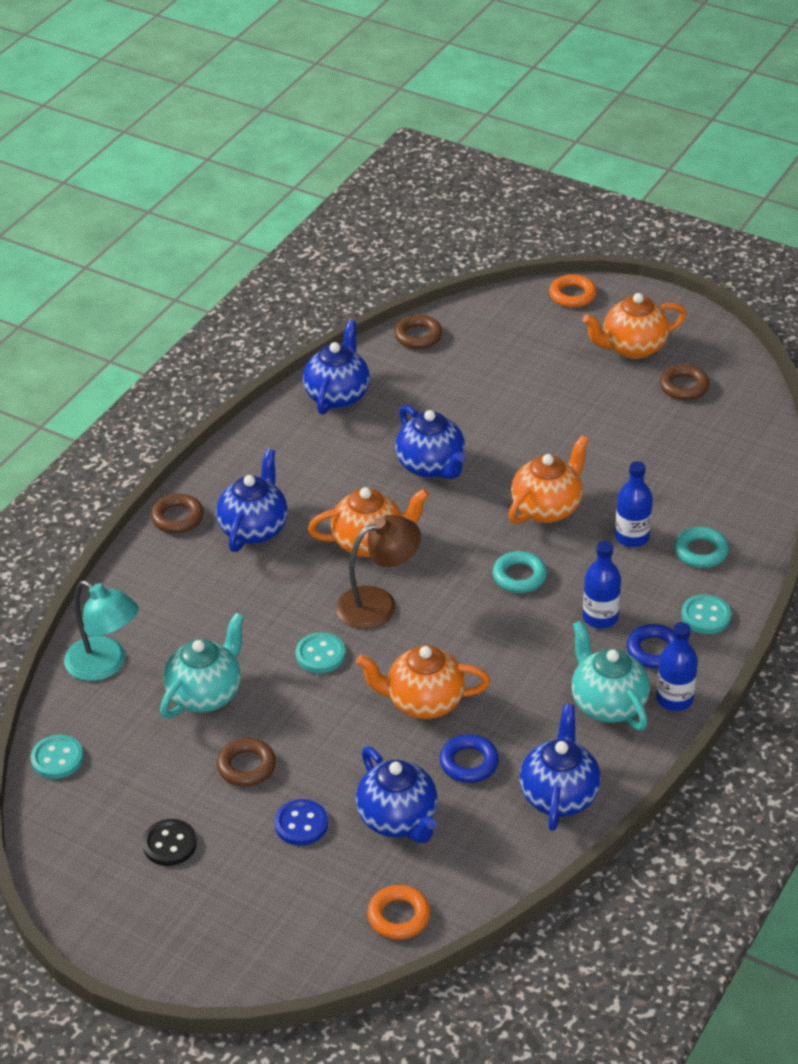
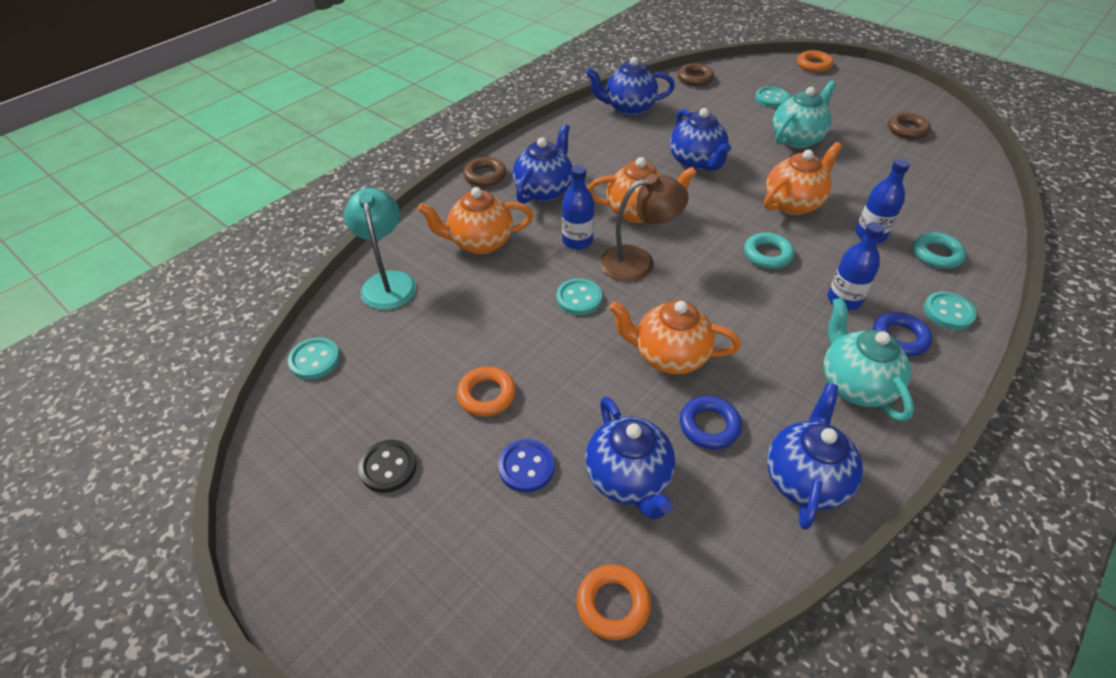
camera: 10 degrees right, 5 degrees up
turquoise lamp [64,581,139,681] -> turquoise lamp turned 150 degrees counterclockwise [344,188,417,310]
turquoise teapot [160,613,244,718] -> turquoise teapot moved to [773,80,836,148]
brown ring [217,738,276,787] -> orange ring [457,366,516,417]
blue teapot [303,320,370,415] -> blue teapot turned 120 degrees counterclockwise [586,57,675,116]
orange teapot [583,293,686,359] -> orange teapot moved to [418,187,533,254]
blue bottle [656,622,698,711] -> blue bottle moved to [562,165,594,250]
none -> turquoise button [755,87,790,108]

